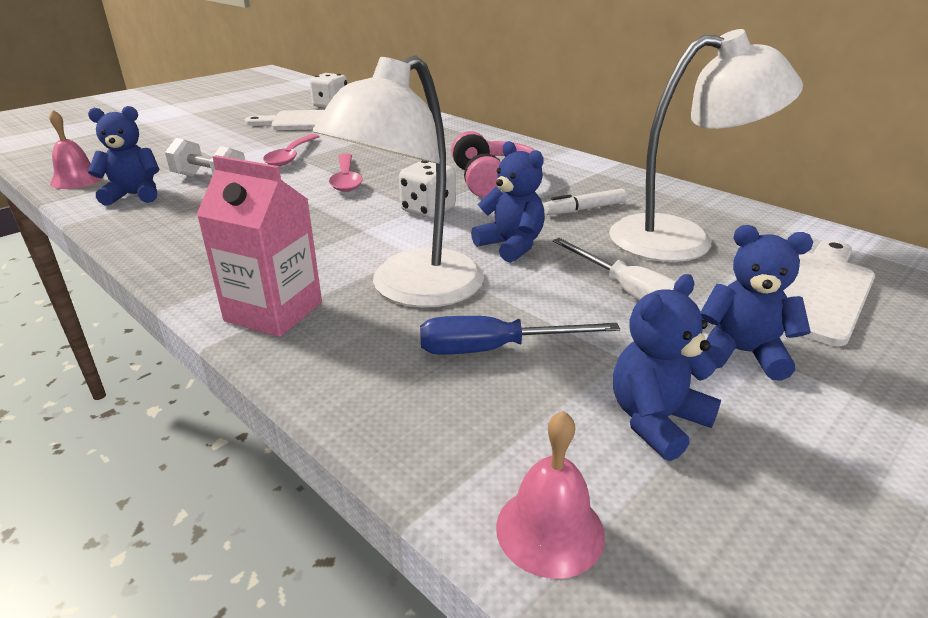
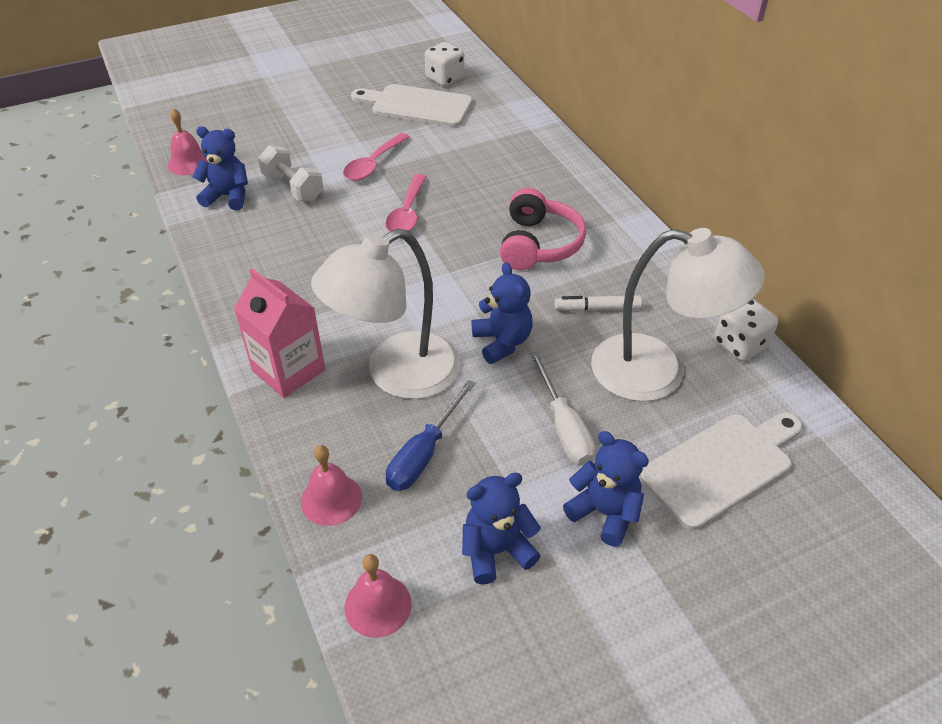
camera: 20 degrees right, 15 degrees up
white dice [399,160,456,218] -> white dice moved to [714,299,778,361]
blue screwdriver [420,316,620,355] -> blue screwdriver turned 75 degrees counterclockwise [386,380,475,491]
none -> pink bell [301,445,362,526]

